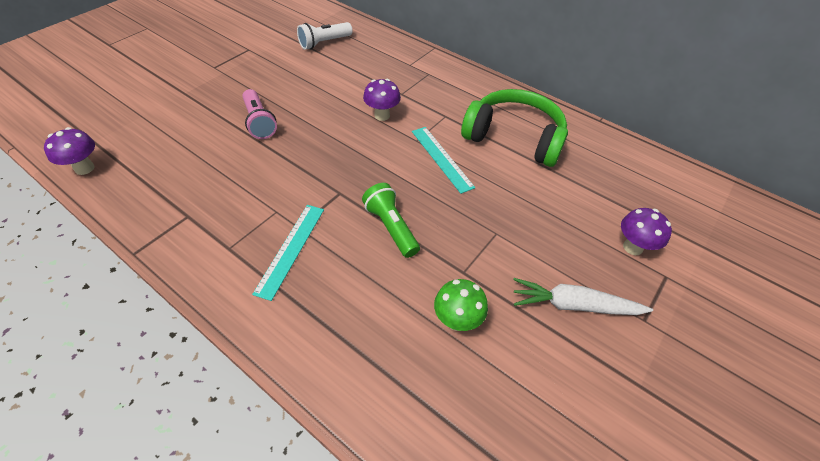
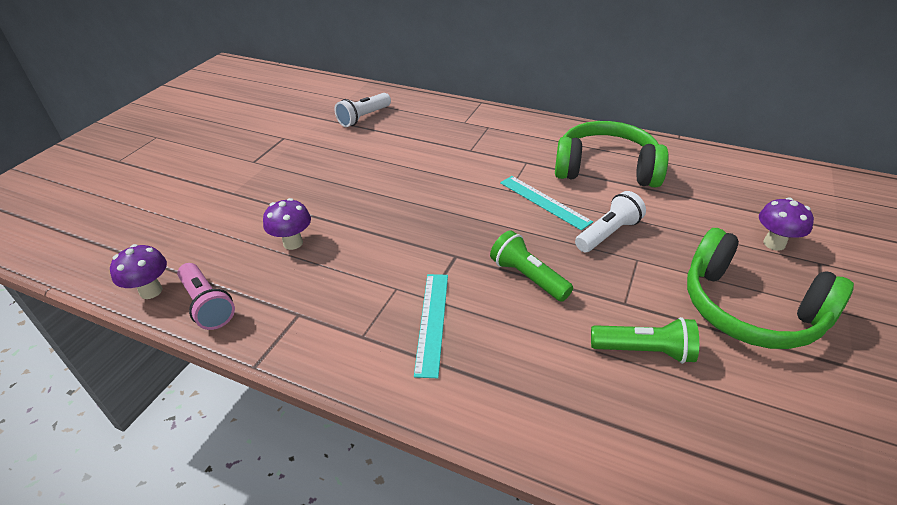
camera: 10 degrees left, 10 degrees down
pink flashlight [243,89,277,139] -> pink flashlight moved to [177,263,235,330]
purple mushroom [363,79,401,121] -> purple mushroom moved to [263,198,311,250]
green mushroom [434,279,488,331] -> green flashlight [591,317,699,364]
white carrot [513,278,653,315] -> green headphones [687,228,854,349]
none -> white flashlight [575,191,646,252]

